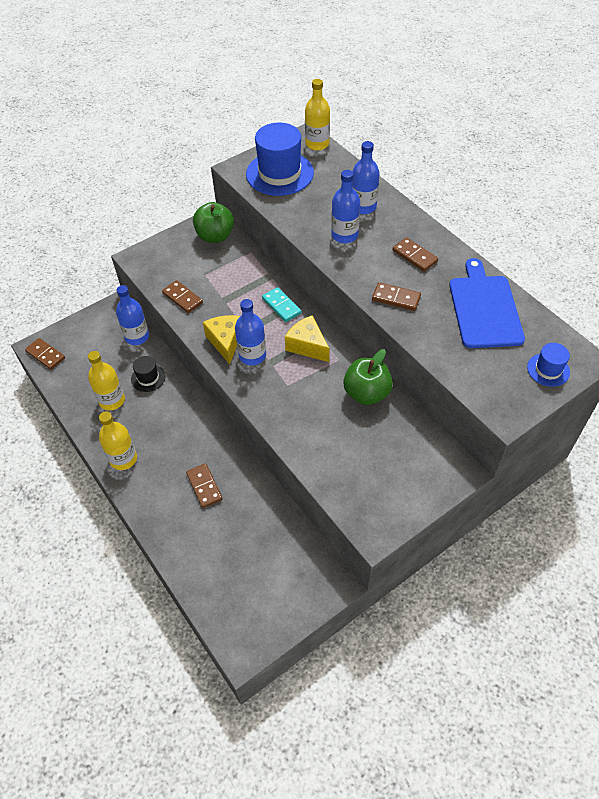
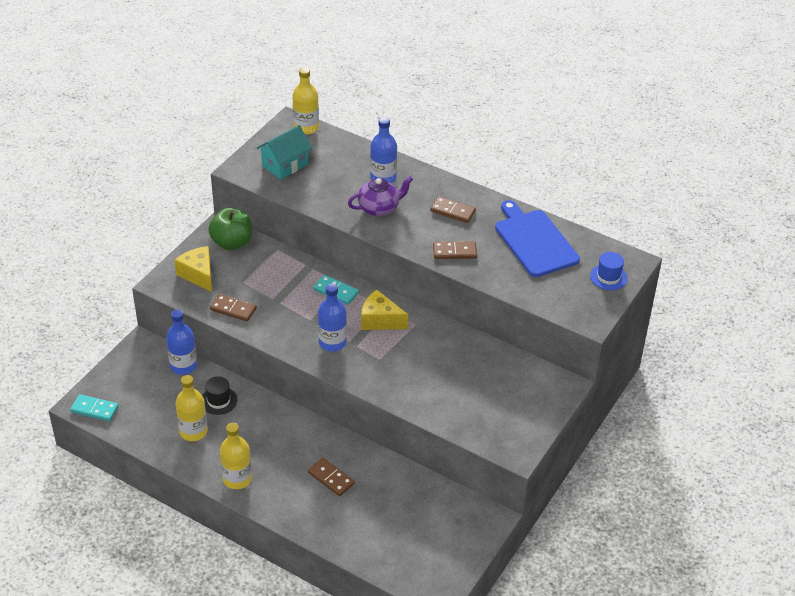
camera: 25 degrees left, 10 degrees down
brown domino [25,338,65,370] -> turquoise domino [70,394,119,422]
yellow cheese [203,315,240,365] -> yellow cheese moved to [174,246,212,292]
blue hat [246,123,314,196] -> turquoise house [257,125,312,180]
blue bottle [331,170,360,243] -> purple teapot [348,176,413,216]
green apple [343,349,393,405] -> none

